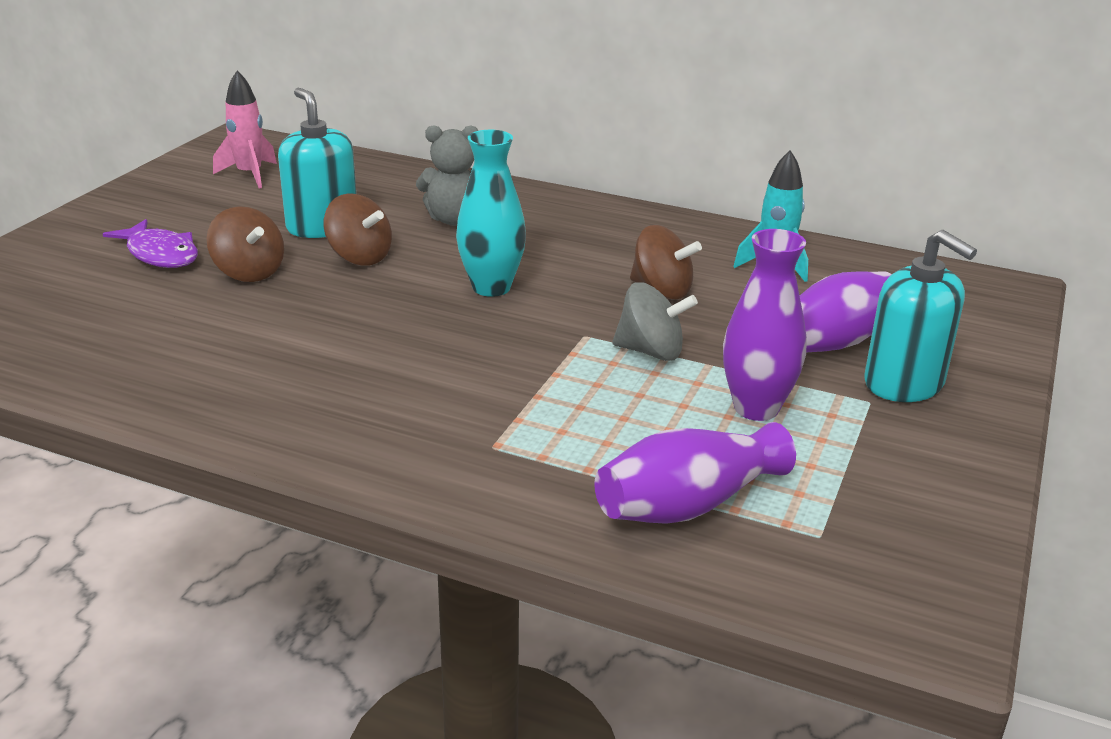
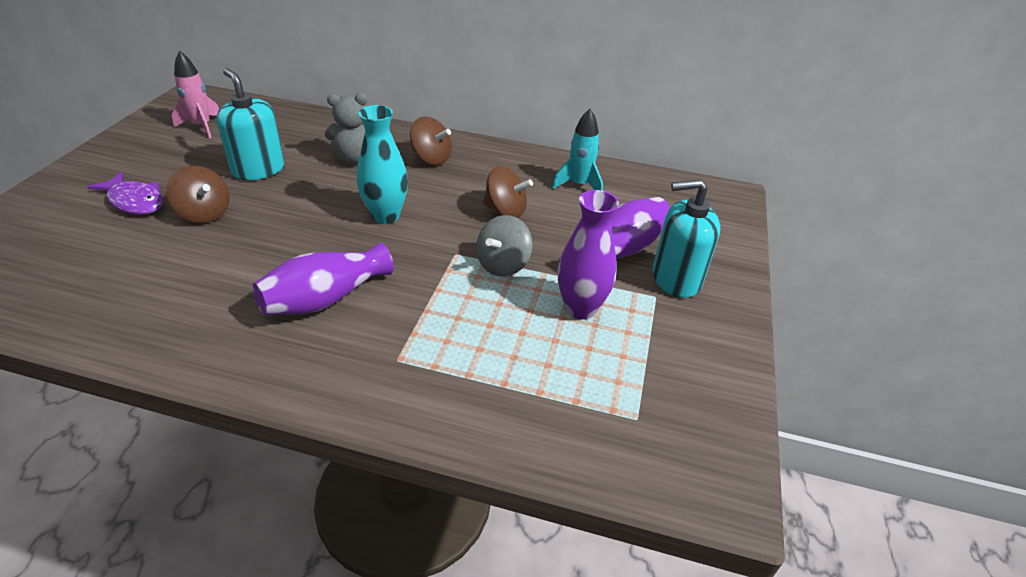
camera: 10 degrees left, 10 degrees up
brown spinning top [324,194,392,266] -> brown spinning top moved to [410,117,452,165]
purple vase [595,422,796,524] -> purple vase moved to [253,243,394,315]
grey spinning top [612,282,698,361] -> grey spinning top turned 120 degrees clockwise [476,215,533,277]
turquoise soap dispenser [864,230,977,402] -> turquoise soap dispenser turned 135 degrees clockwise [652,179,720,298]

